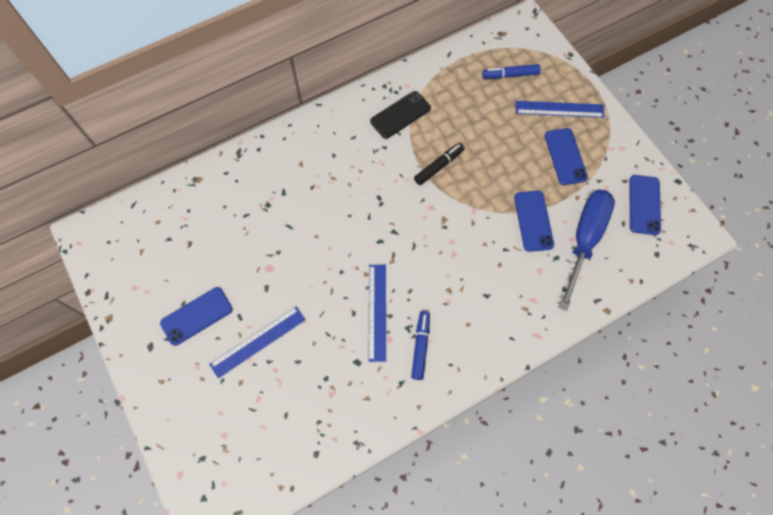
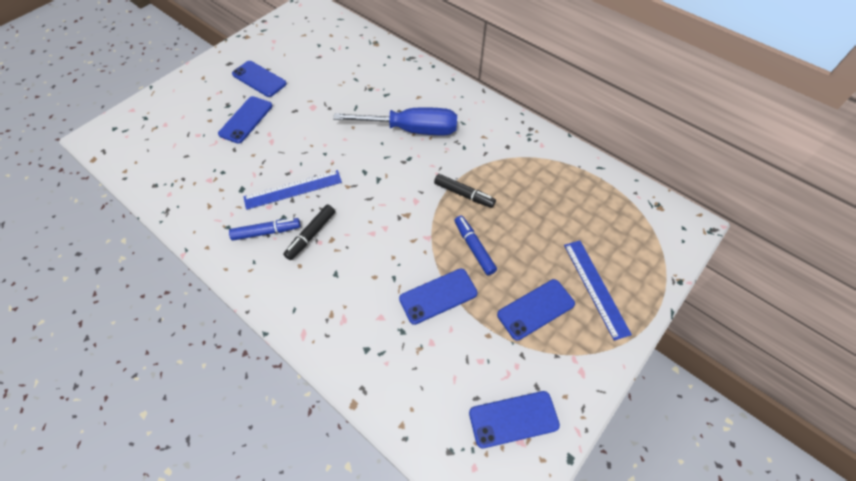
camera: 70 degrees right, 10 degrees down
blue ruler [209,306,306,378] -> blue phone [218,96,273,144]
black phone [370,91,431,139] -> none
blue marker [482,64,541,79] -> blue marker moved to [454,216,497,275]
blue screwdriver [558,190,615,311] -> blue screwdriver moved to [333,107,457,135]
none -> black marker [283,205,335,260]

